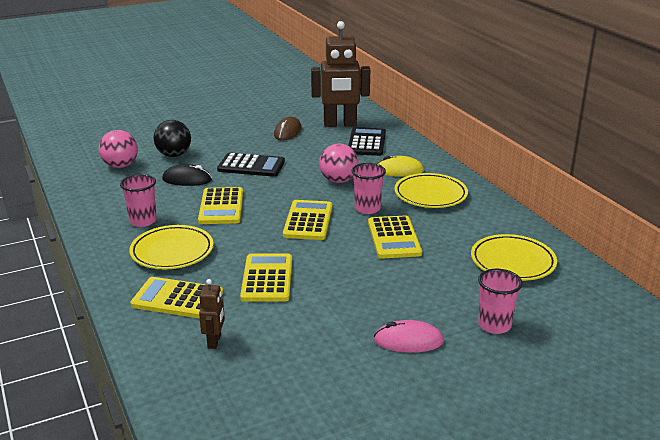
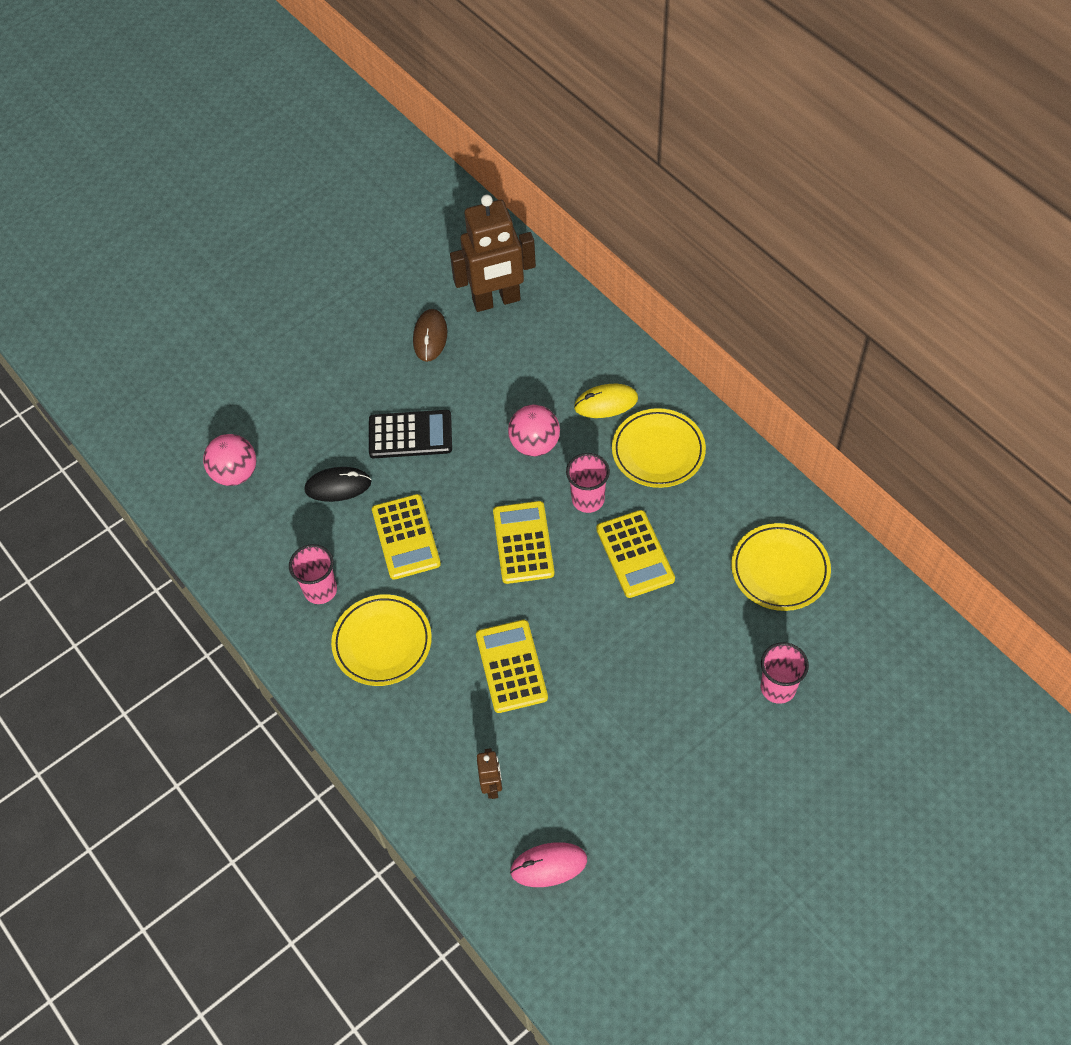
camera: 10 degrees left, 30 degrees up
yellow calculator [130,277,223,318] -> none
black ball [154,120,191,157] -> none
black calculator [348,127,386,156] -> none
pink mouse [374,320,444,353] -> pink mouse moved to [510,842,587,887]

